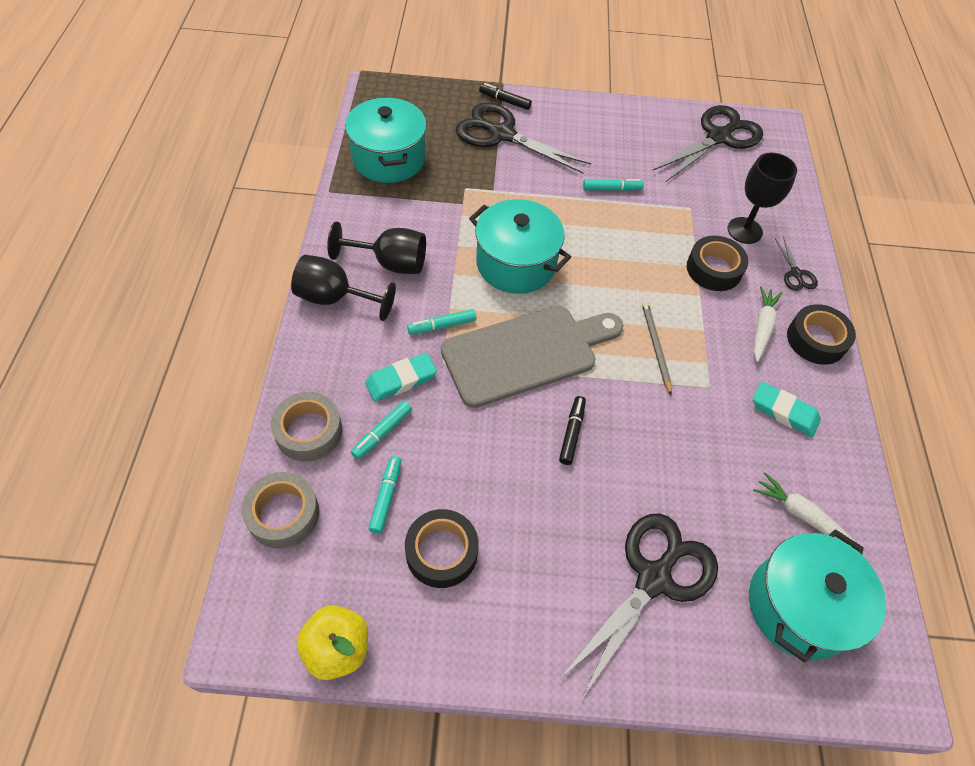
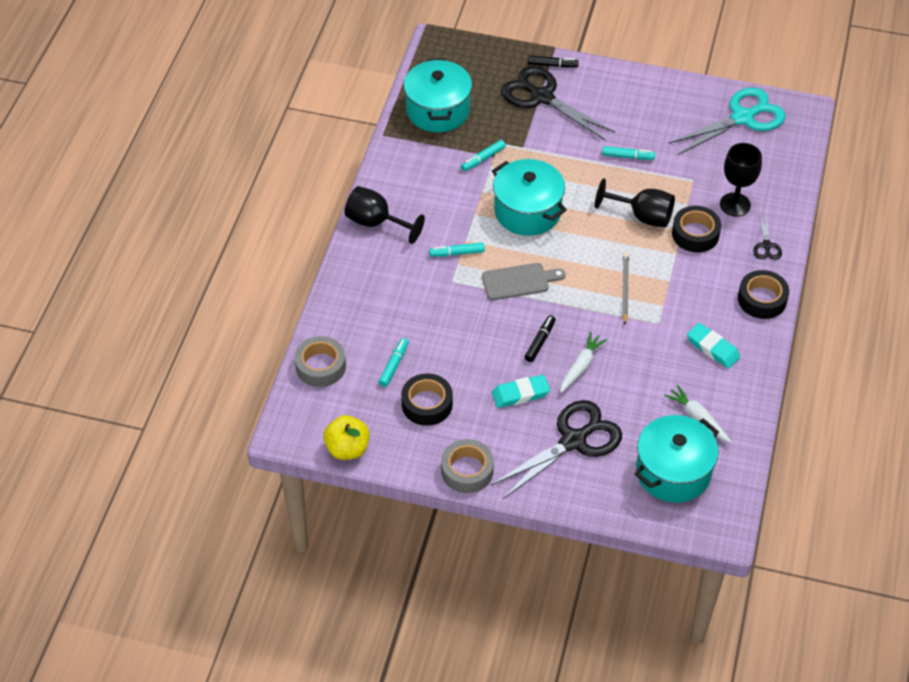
camera: 15 degrees right, 5 degrees down
grey tape [271,392,342,462] -> grey tape moved to [441,439,494,493]
black goblet [327,222,426,274] -> black goblet moved to [595,178,675,228]
turquoise marker [351,401,412,459] -> turquoise marker moved to [461,140,506,171]
turquoise eraser [365,353,437,402] -> turquoise eraser moved to [492,375,550,408]
grey cutting board [441,306,623,408] -> grey cutting board [482,263,566,300], size x0.56
black marker [479,83,532,110] -> black marker turned 150 degrees clockwise [528,55,579,68]
black scissors [652,105,763,182] -> turquoise scissors [668,87,786,155]
white carrot [754,286,782,362] -> white carrot moved to [560,332,607,393]

